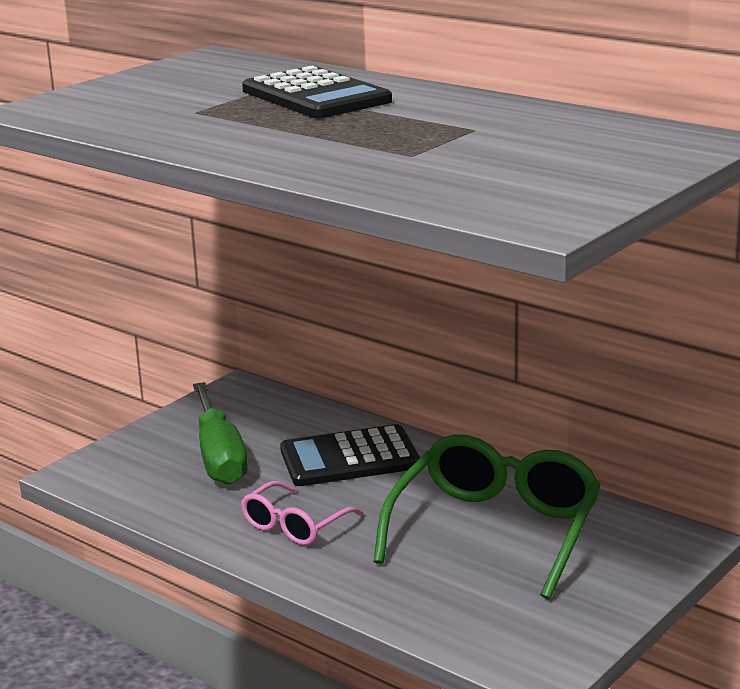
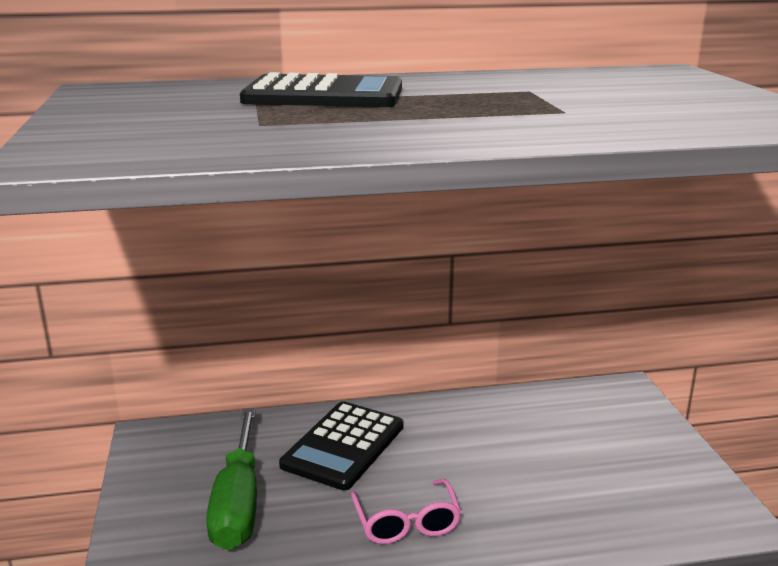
camera: 50 degrees left, 0 degrees up
green screwdriver [193,382,248,485] -> green screwdriver turned 60 degrees clockwise [206,408,257,550]
green glasses [373,434,601,599] -> none

